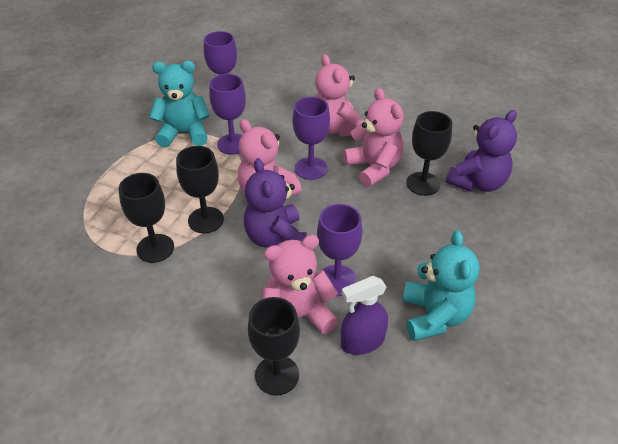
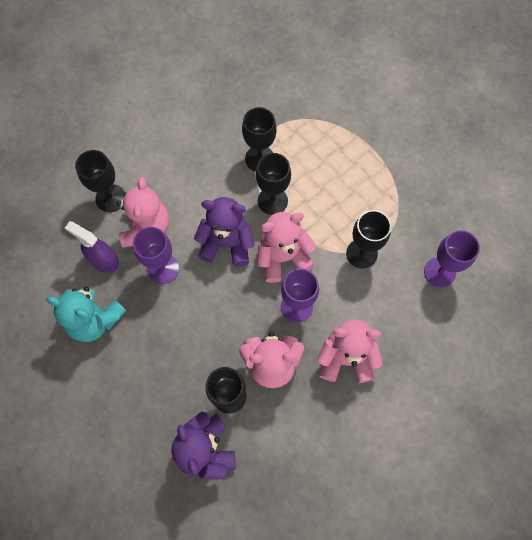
camera: 115 degrees right, 25 degrees up
turquoise teddy bear [149,61,210,148] -> none
purple goblet [209,74,246,155] -> black goblet [346,210,391,269]
purple spray bottle [341,276,388,355] -> purple spray bottle turned 60 degrees counterclockwise [65,221,119,273]

